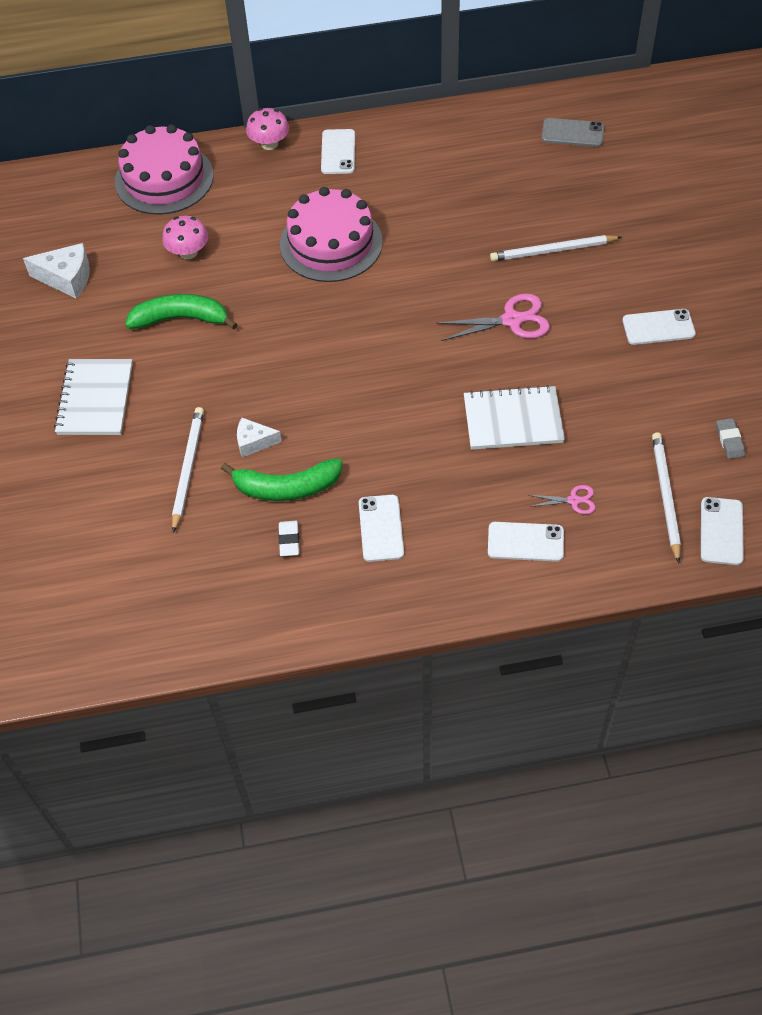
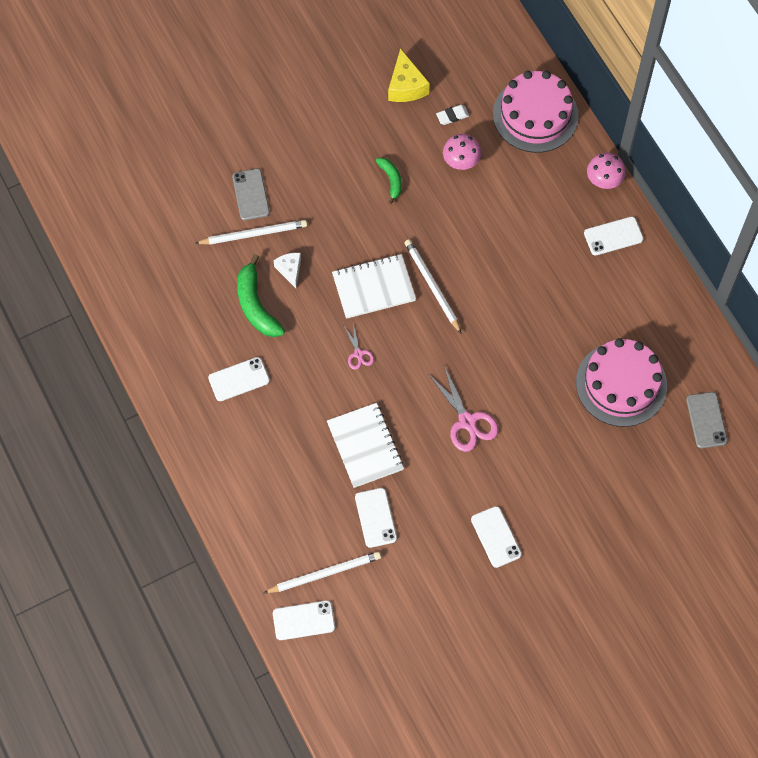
camera: 70 degrees right, 10 degrees up
white cheese [23,243,90,299] -> yellow cheese [388,48,430,102]
white notebook [54,359,133,435] -> white notebook moved to [332,254,416,319]
green banana [125,294,238,329] -> green banana [376,157,402,204], size x0.59
white eraser [279,521,299,556] -> white eraser moved to [436,105,469,125]
pink cake [280,187,383,282] -> pink cake moved to [576,338,667,427]
white phone [488,522,564,562] -> white phone moved to [355,488,397,548]
white pencil [490,235,621,261] -> white pencil moved to [404,239,461,333]
pink scissors [529,485,596,514] -> pink scissors moved to [344,323,374,370]
grey eraser [716,418,745,459] -> none
none -> grey phone [232,169,270,220]

